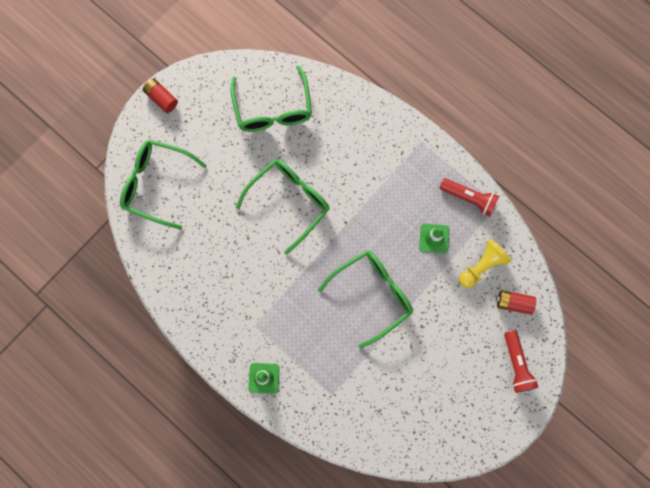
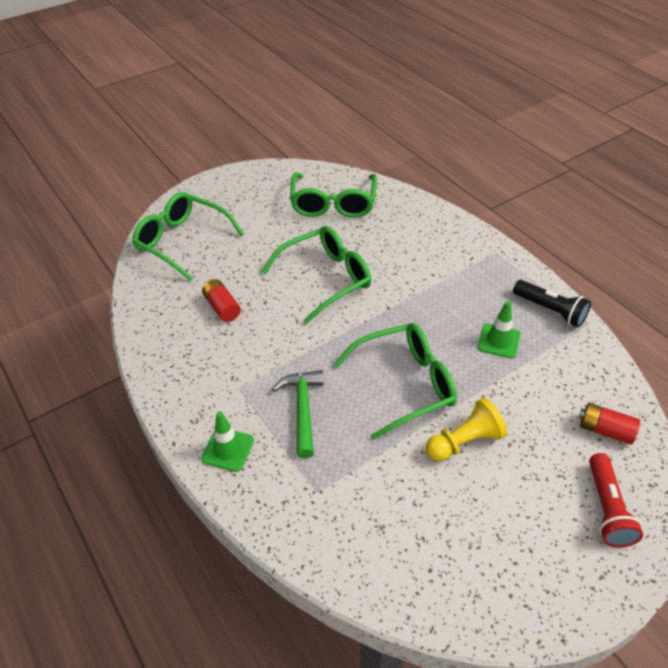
camera: 15 degrees right, 30 degrees down
red battery [143,79,178,113] -> red battery moved to [202,279,241,322]
red flashlight [440,178,499,216] -> black flashlight [513,280,591,328]
yellow pawn [459,239,511,288] -> yellow pawn moved to [426,398,507,461]
none -> green hammer [272,370,324,459]

